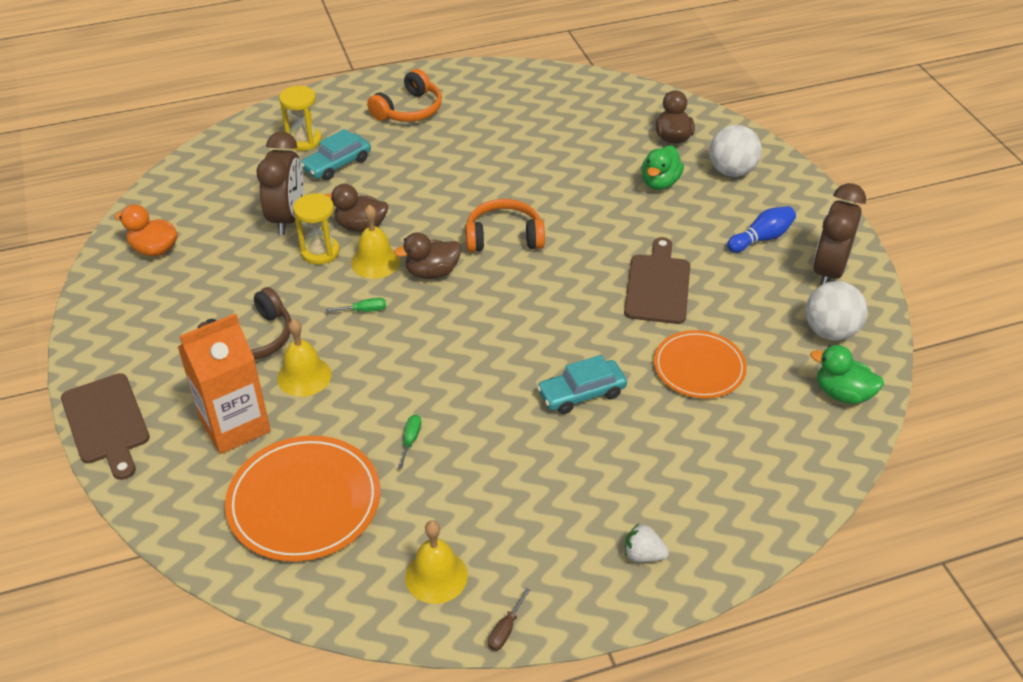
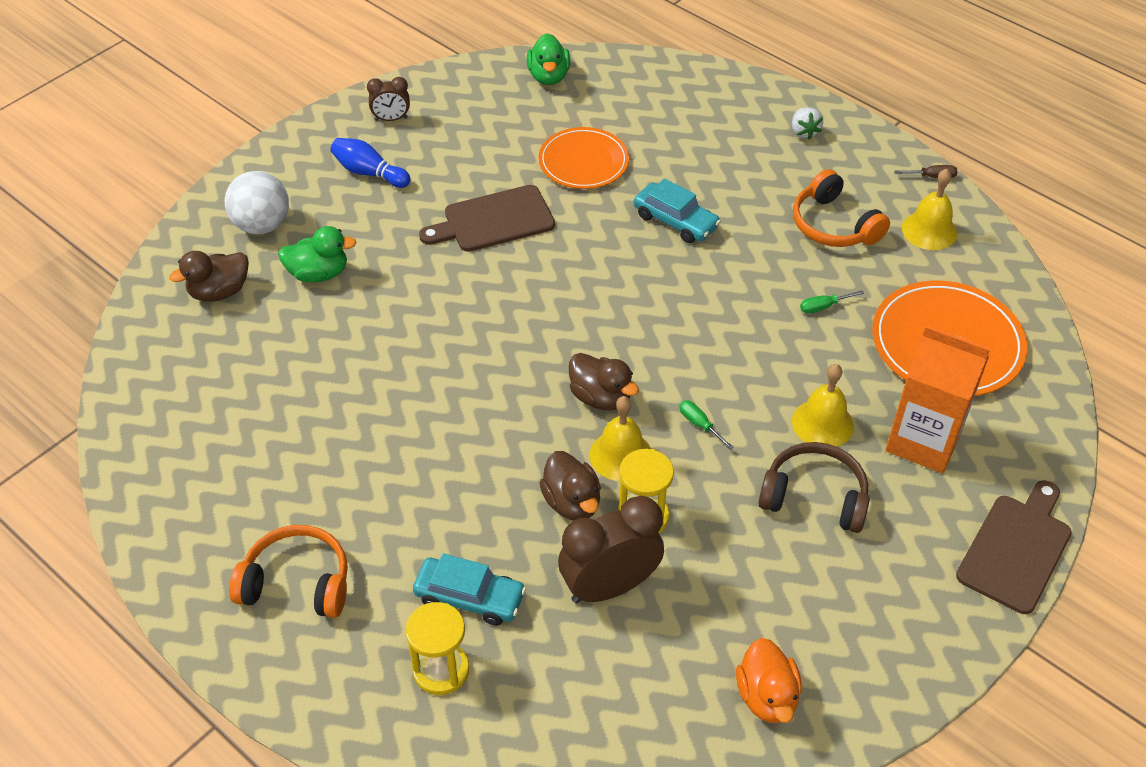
camera: 120 degrees left, 5 degrees up
orange headphones [466,199,545,252] -> orange headphones moved to [793,169,890,247]
white ball [805,281,867,341] -> none
brown clock [813,183,866,286] -> brown clock [367,77,410,121], size x0.52

